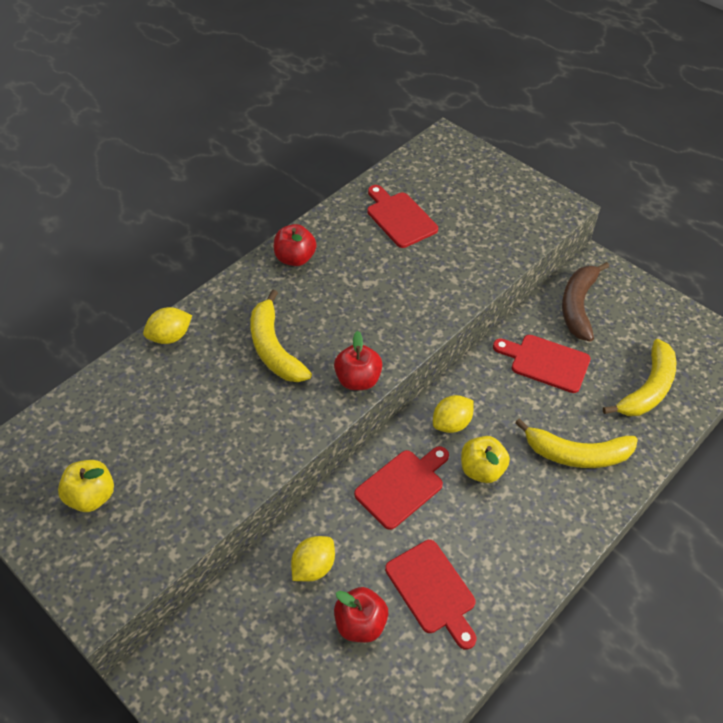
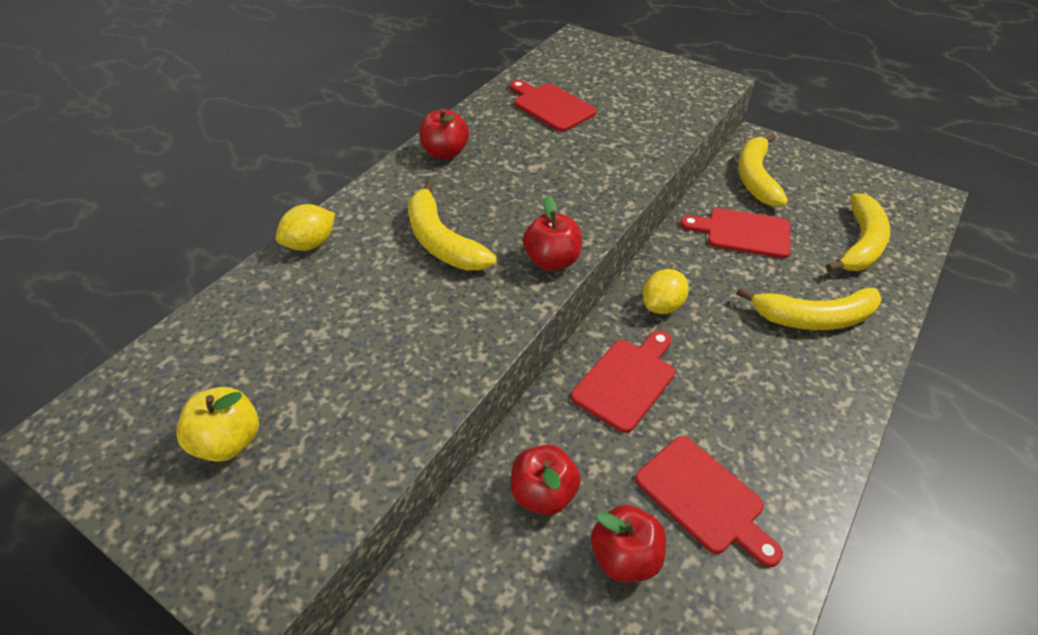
camera: 10 degrees left, 5 degrees down
yellow lemon [291,536,335,581] -> red apple [511,445,581,515]
yellow apple [461,436,510,483] -> none
brown banana [562,262,609,342] -> yellow banana [738,133,788,207]

